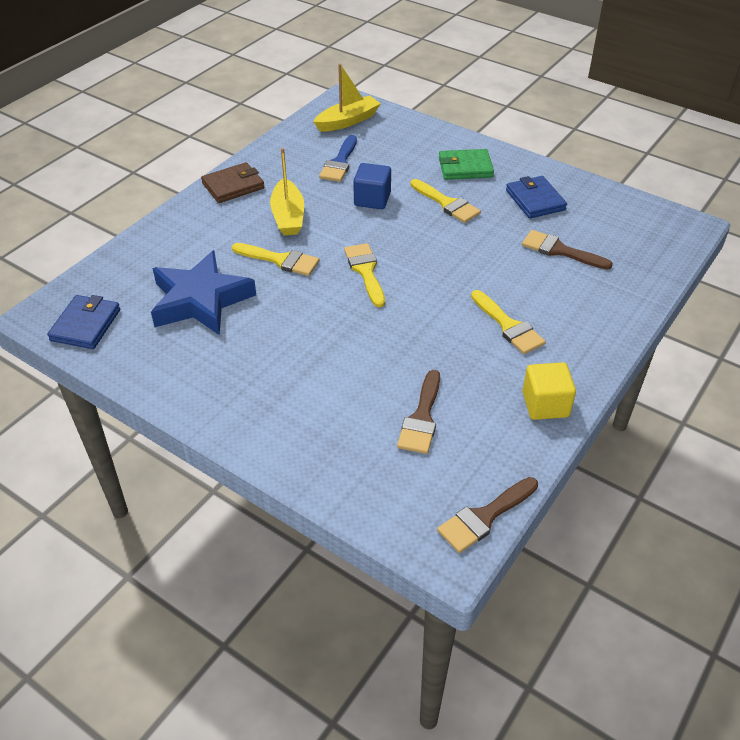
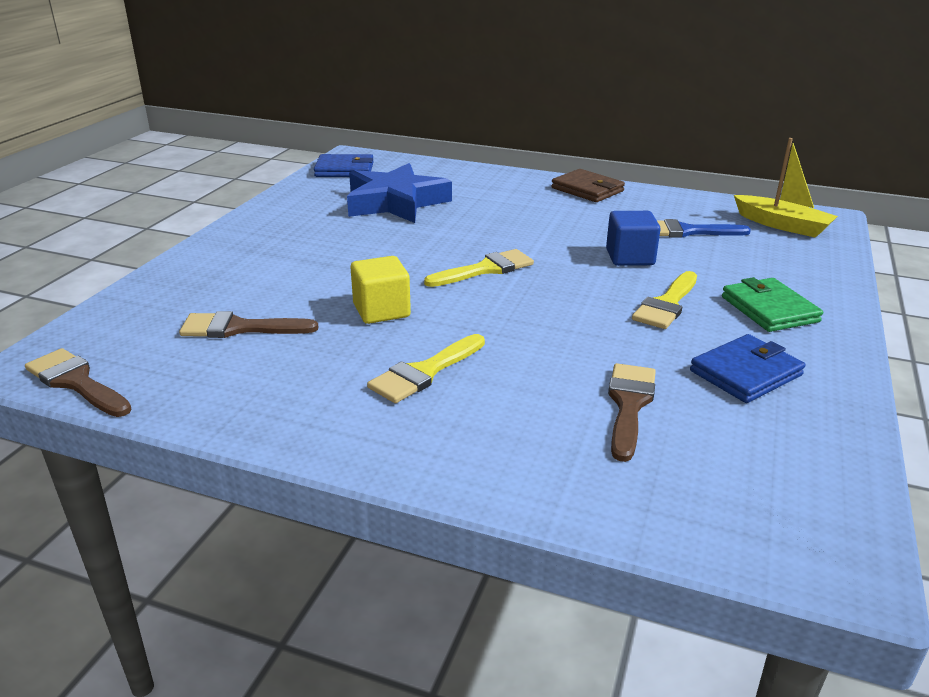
camera: 75 degrees right, 15 degrees down
yellow brush [232,243,320,276] -> none
yellow boat [270,148,304,236] -> none
yellow cube [522,362,576,420] -> yellow cube moved to [351,256,411,324]

